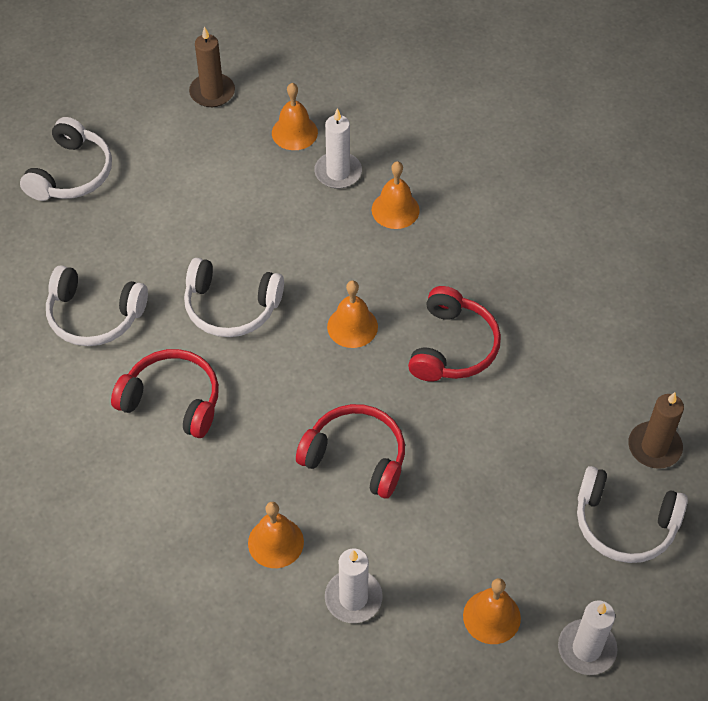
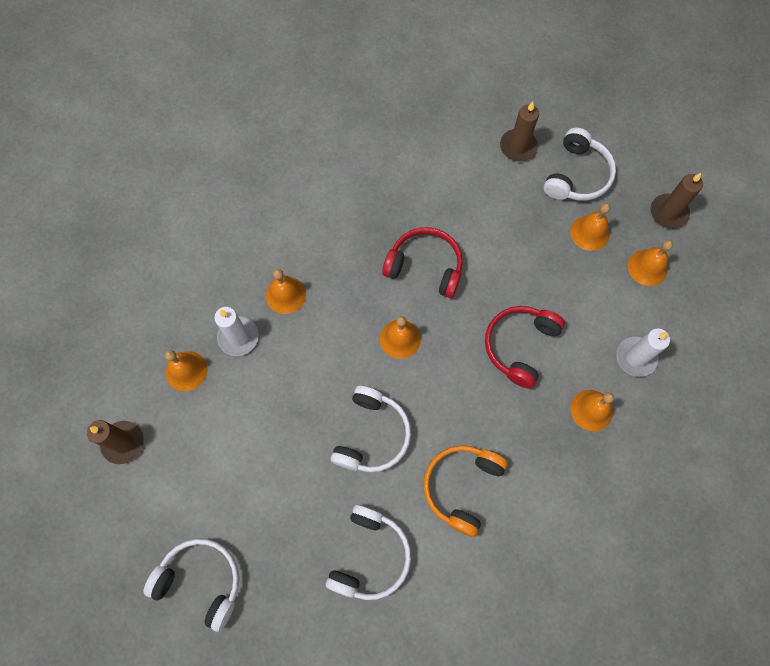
camera: 85 degrees left, 15 degrees up
red headphones [111,349,219,438] -> orange headphones [424,445,508,537]
white candle [558,600,618,675] -> brown candle [650,173,703,229]
none -> orange bell [570,203,611,251]

